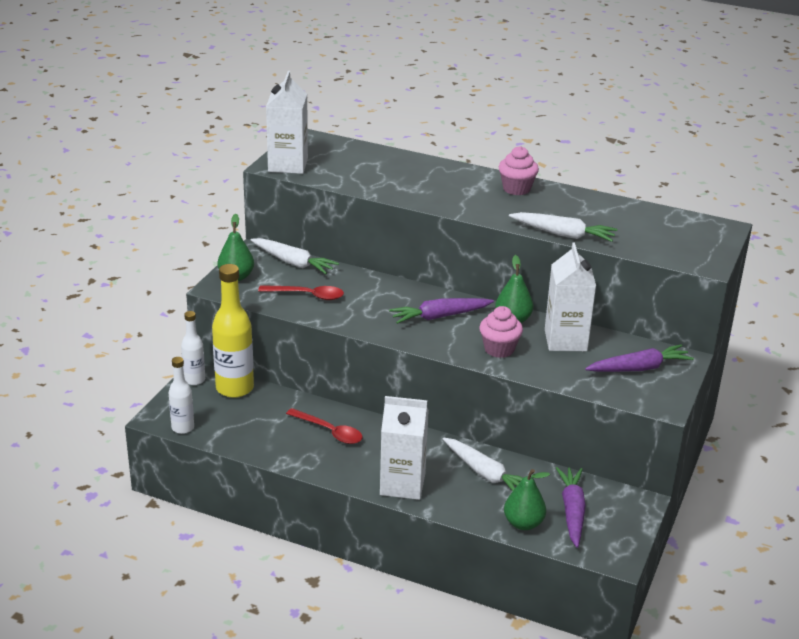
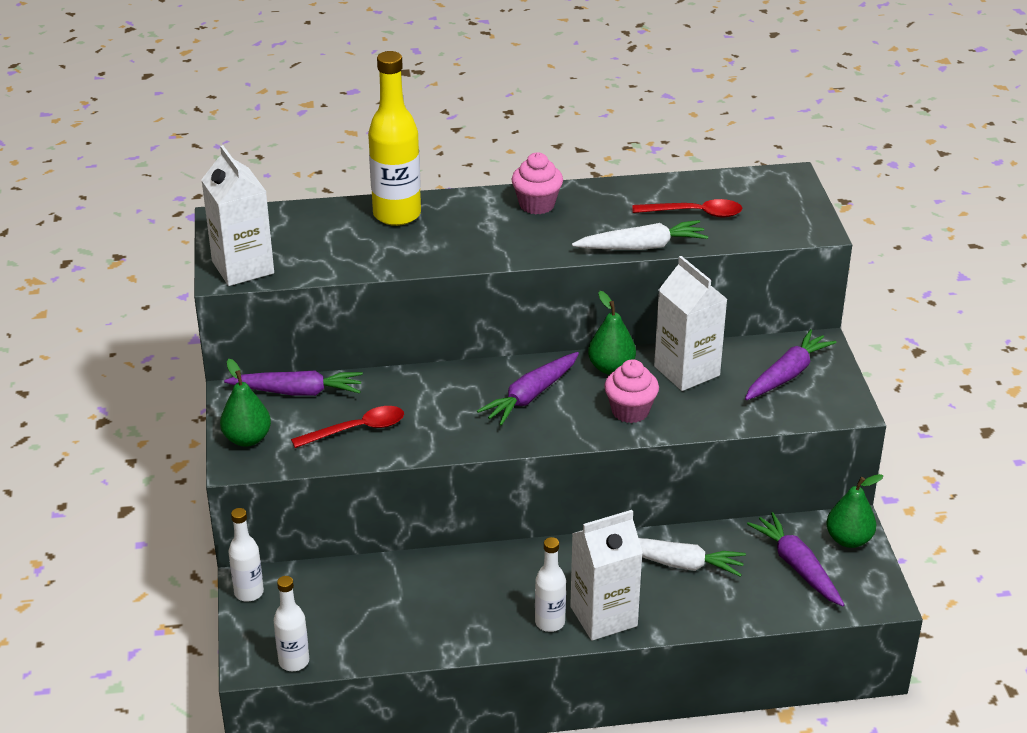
camera: 30 degrees left, 5 degrees up
yellow bottle [212,264,254,398] -> yellow bottle moved to [368,51,421,226]
white carrot [250,238,339,274] -> purple carrot [224,371,363,396]
red spoon [286,408,362,444] -> red spoon moved to [633,199,742,217]
green pear [504,469,550,530] -> green pear moved to [826,474,883,548]
none -> white bottle [535,537,566,632]

